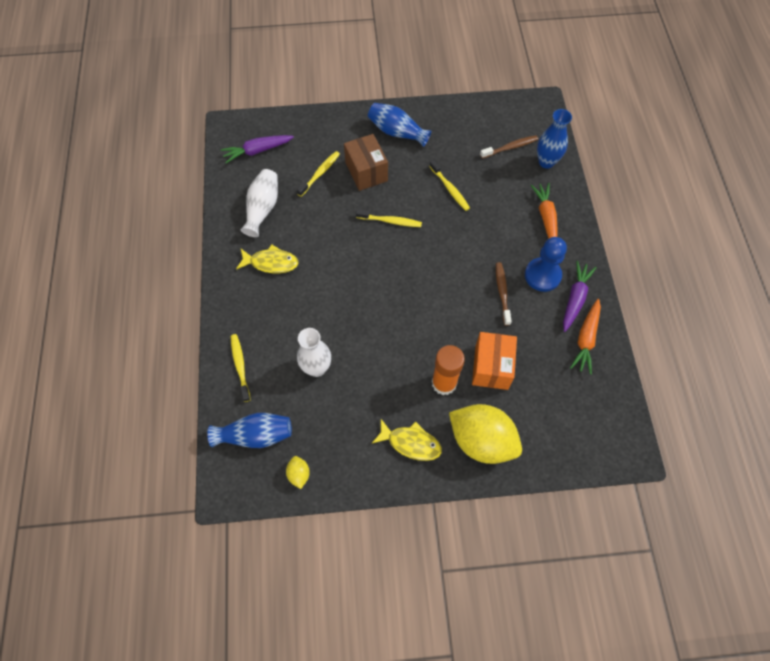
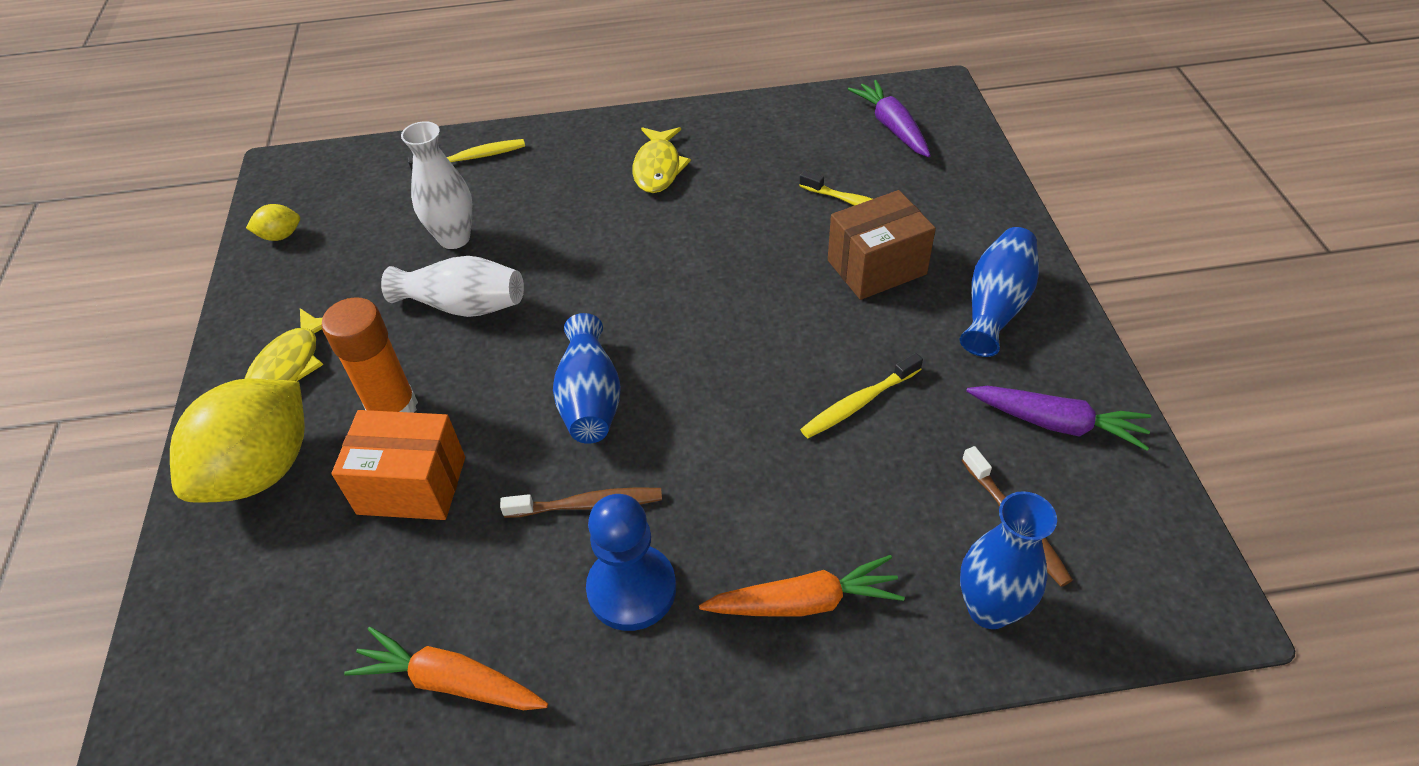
camera: 90 degrees right, 15 degrees down
blue vase [207,413,292,448] -> blue vase moved to [553,313,621,444]
white vase [241,169,278,237] -> white vase moved to [381,256,524,317]
yellow toothbrush [356,209,422,227] -> none
purple carrot [563,261,597,332] -> purple carrot moved to [966,386,1151,451]

